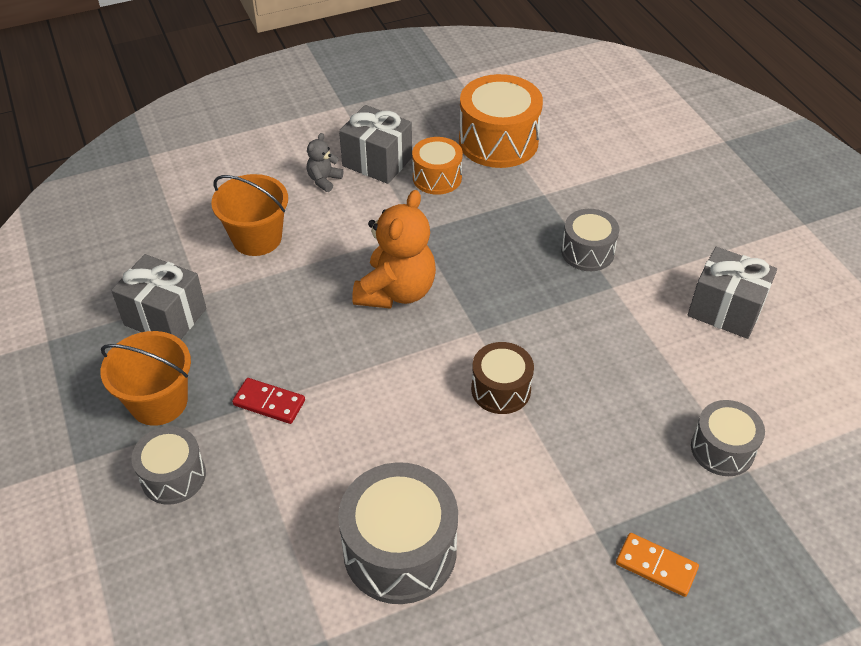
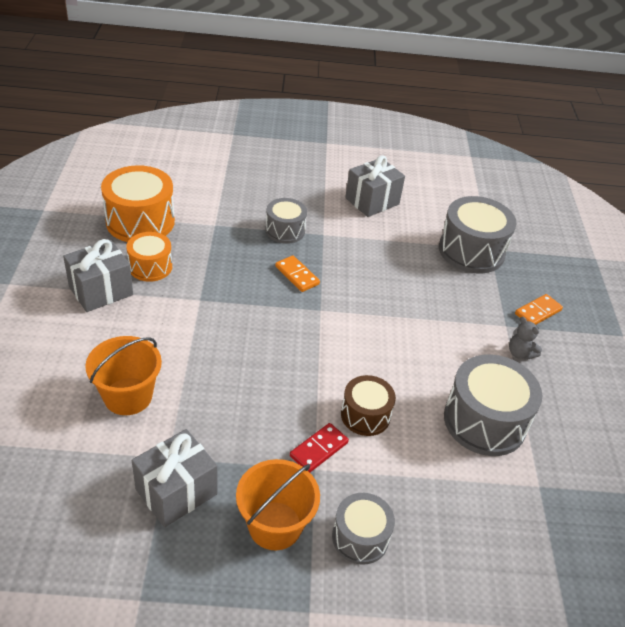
camera: 70 degrees left, 5 degrees down
grey teddy bear [307,133,343,192] -> grey teddy bear moved to [509,317,542,360]
orange teddy bear [352,190,436,309] -> none
brown drum [471,342,534,414] -> brown drum moved to [341,375,396,436]
grey drum [691,400,765,476] -> grey drum [439,196,516,273], size x1.68
none -> orange domino [275,255,320,292]

